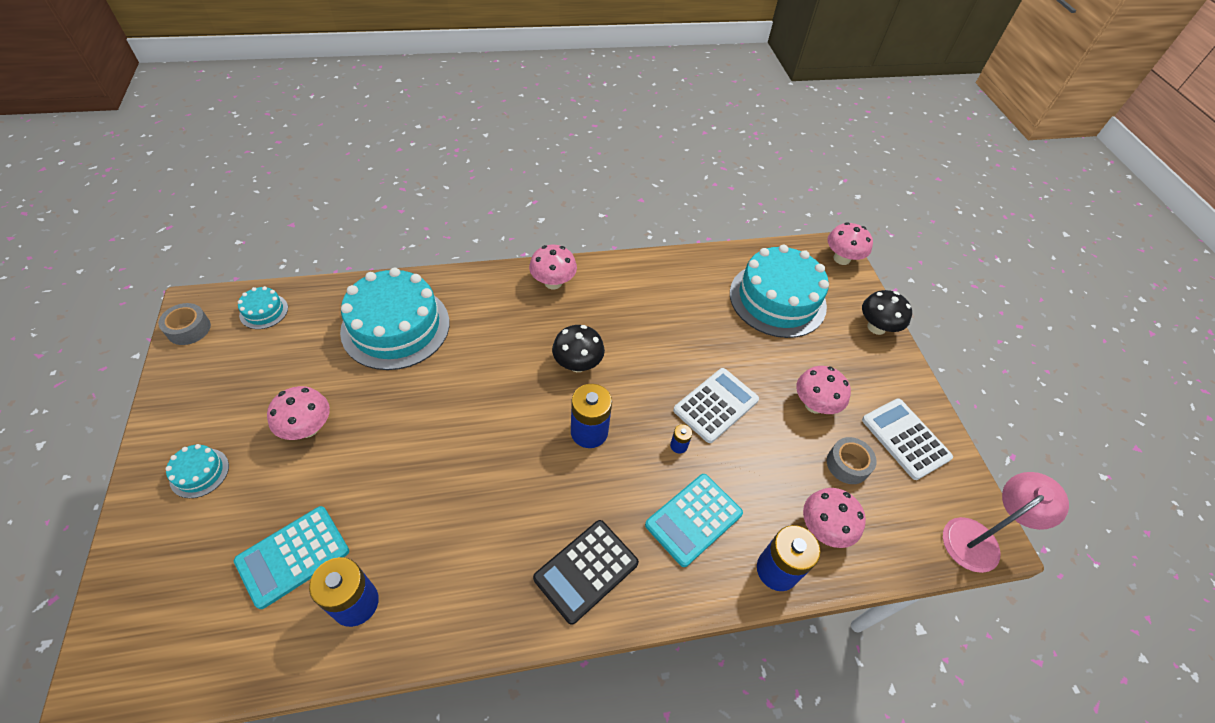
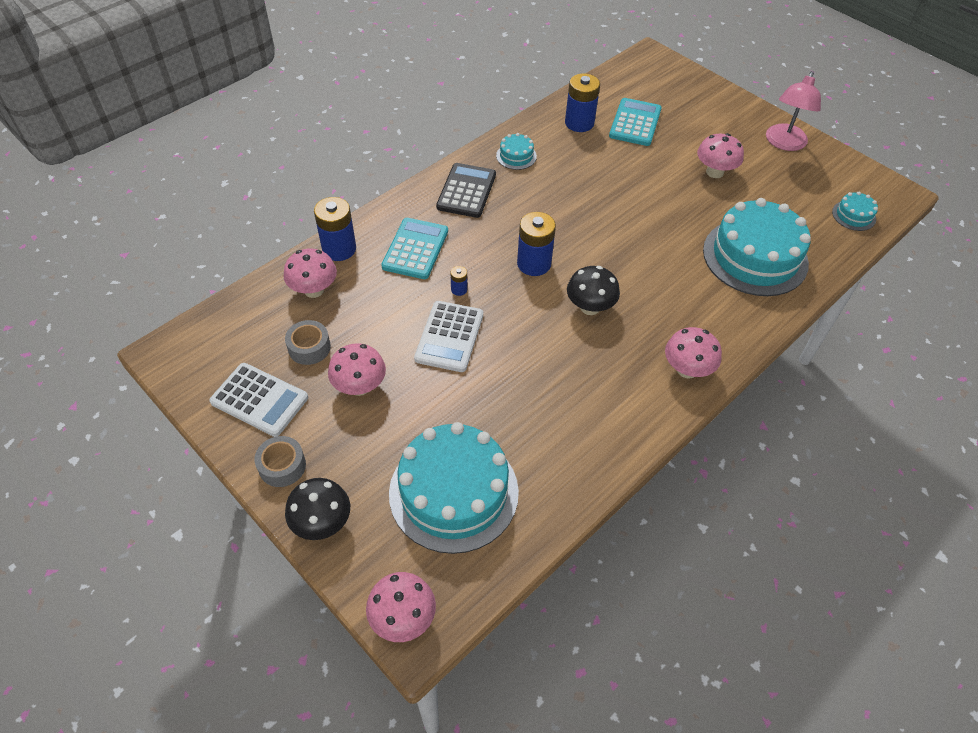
camera: 150 degrees right, 0 degrees up
grey tape [158,303,211,345] -> grey tape moved to [254,436,306,487]
turquoise cake [165,444,229,498] -> turquoise cake moved to [496,133,537,170]
pink lamp [943,472,1069,573] -> pink lamp moved to [766,71,821,151]

